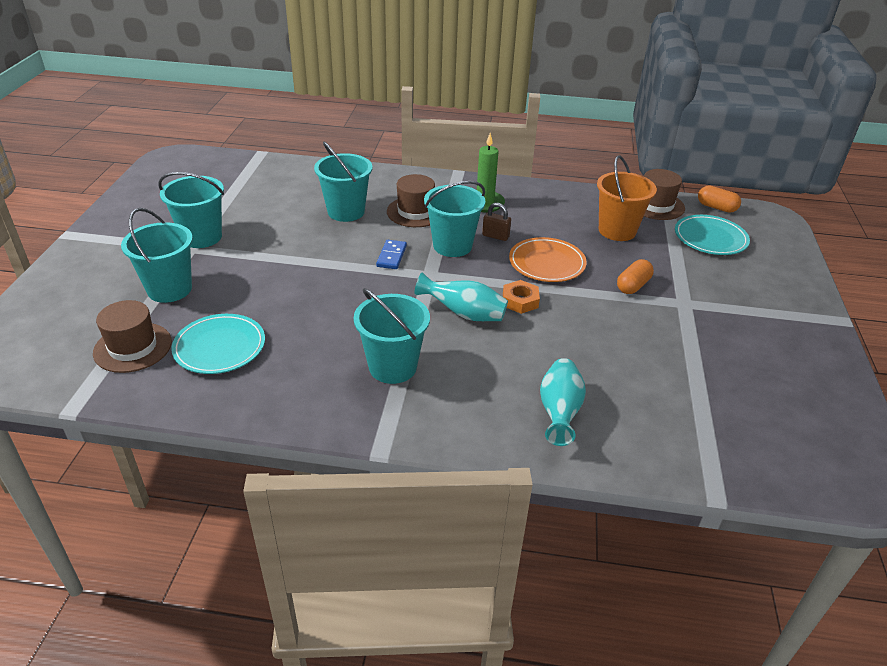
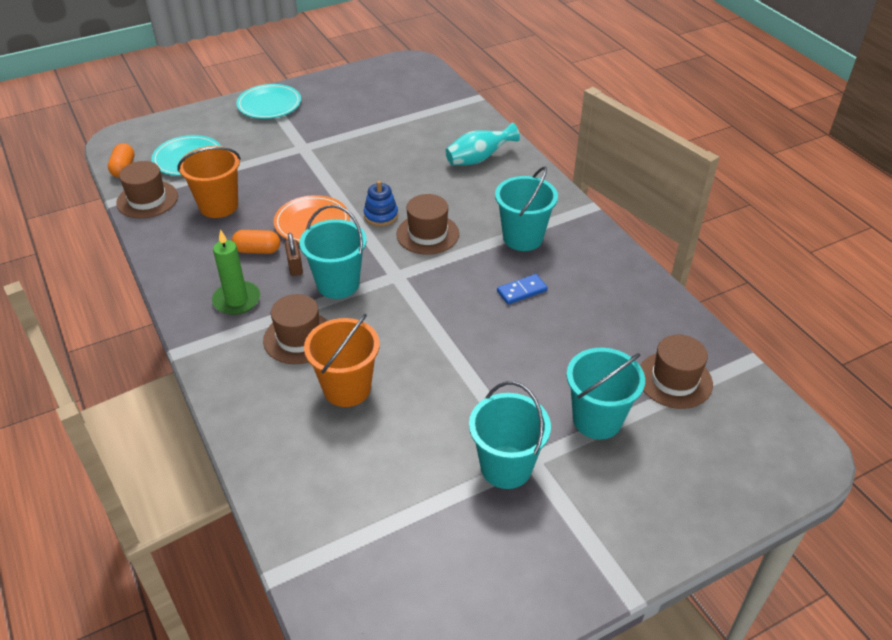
camera: 125 degrees left, 5 degrees up
turquoise plate [171,314,265,374] -> turquoise plate moved to [236,84,301,119]
turquoise bucket [314,142,373,222] -> orange bucket [304,314,380,407]
blue domino [376,240,407,269] -> blue domino moved to [497,274,548,305]
turquoise vase [414,272,508,321] -> brown hat [397,194,459,255]
orange nut [503,280,540,314] -> blue stacking toy [364,181,398,226]
orange capsule [617,259,654,294] -> orange capsule moved to [232,230,280,254]

